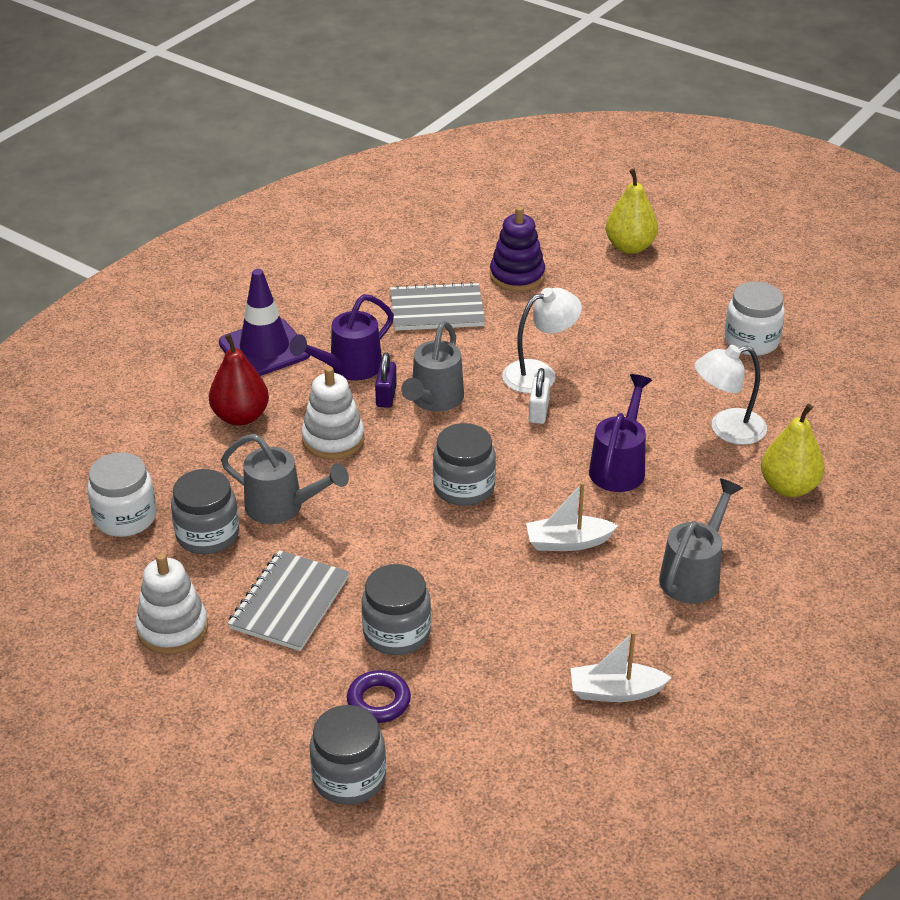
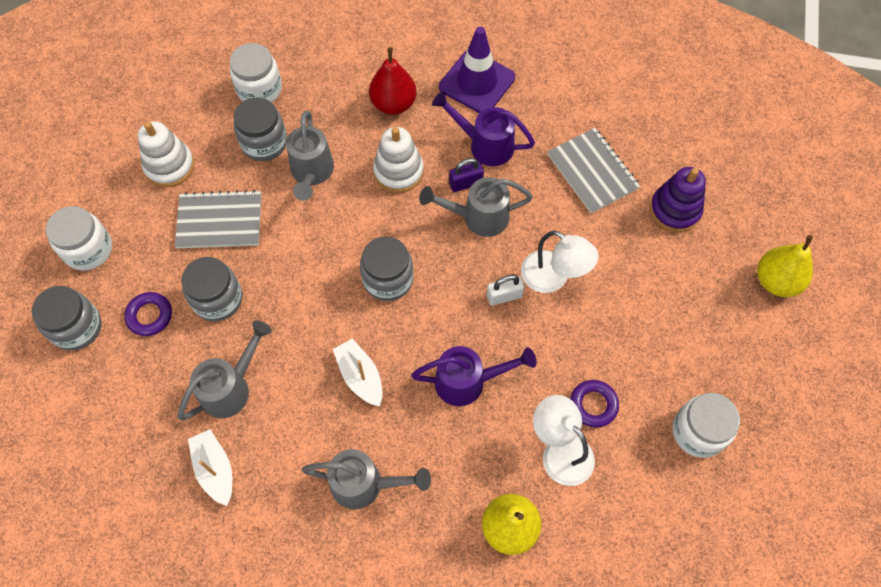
camera: 65 degrees right, 25 degrees up
none -> white jar [46,206,112,271]
none -> grey watering can [178,320,272,420]
none -> purple ring [570,380,619,427]

